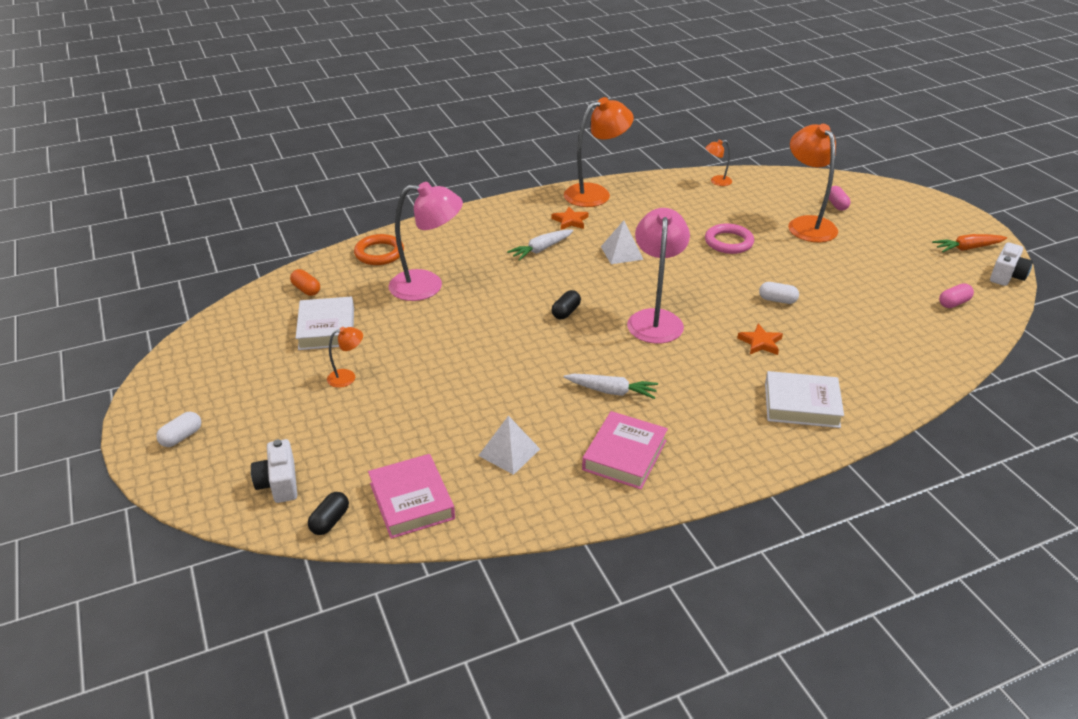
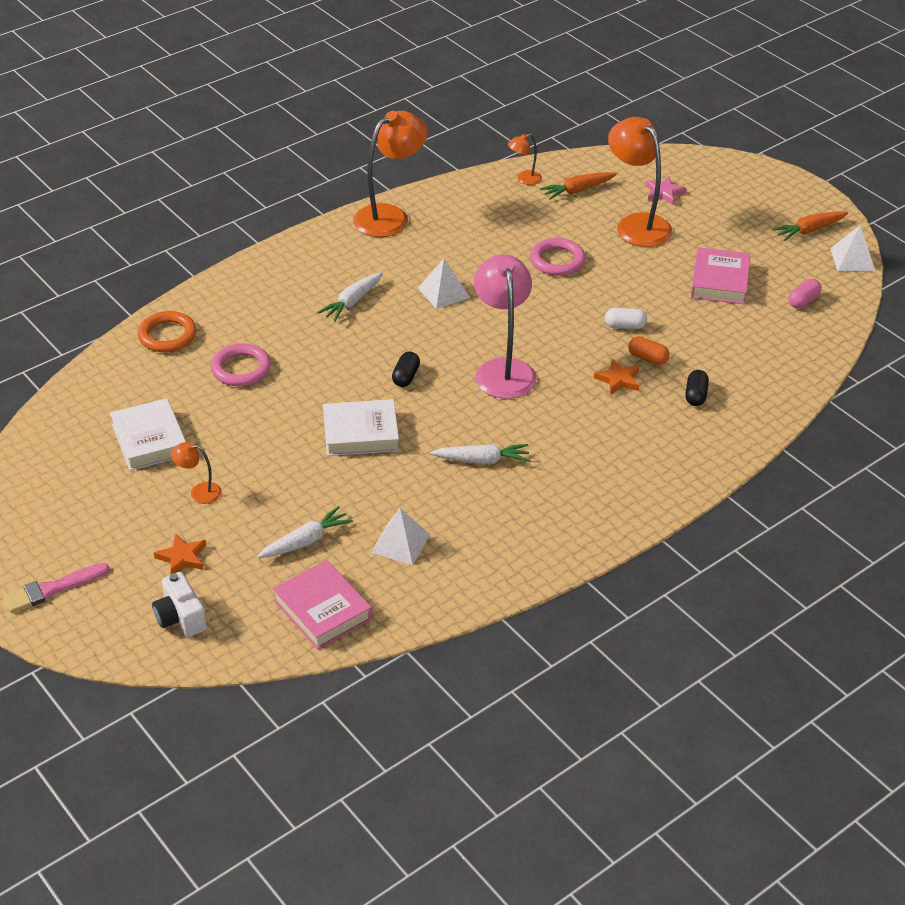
camera: 15 degrees left, 5 degrees up
white capsule [156,412,201,447] -> pink brush [3,563,110,613]
orange capsule [290,269,320,296] -> orange capsule moved to [628,336,669,365]
black capsule [308,492,349,535] -> black capsule moved to [685,370,709,406]
orange lamp [327,327,363,388] -> orange lamp turned 135 degrees counterclockwise [171,442,222,504]
pink lamp [389,182,463,301] -> pink ring [211,343,271,386]
orange star [552,207,589,230] -> orange star moved to [154,533,206,574]
pink book [582,411,668,489] -> pink book moved to [691,247,750,304]
white book [765,371,844,428] -> white book moved to [323,399,399,456]
pink capsule [829,186,850,211] -> pink star [645,176,687,205]
white camera [990,242,1033,286] -> white pyramid [830,225,875,271]
none -> white carrot [257,506,353,558]
none -> orange carrot [540,172,617,200]

